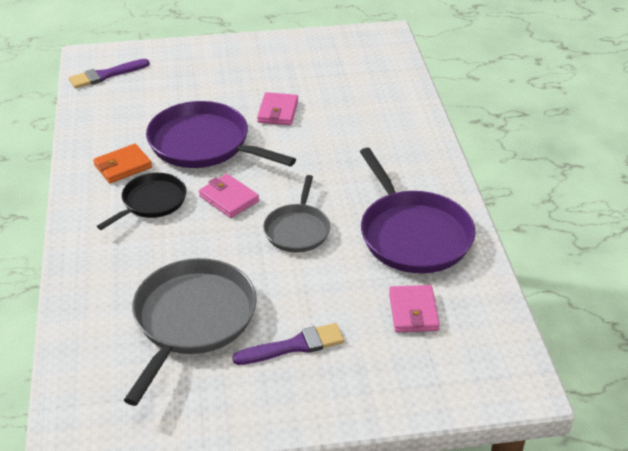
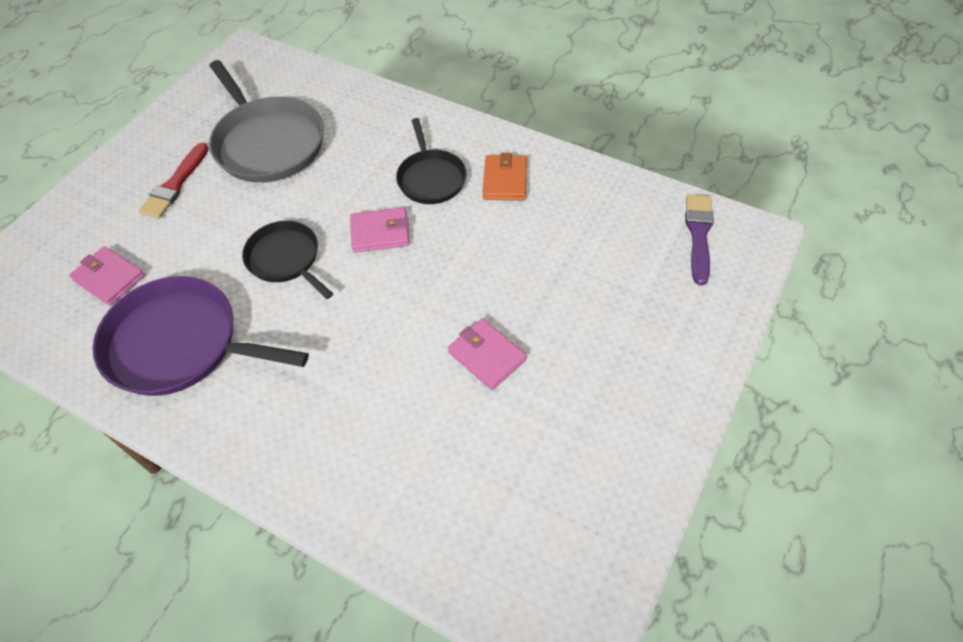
camera: 130 degrees right, 15 degrees up
purple pan [146,101,296,168] -> none
purple brush [232,323,344,365] -> red brush [139,143,209,219]
grey pan [263,175,330,253] -> black pan [242,221,333,299]

